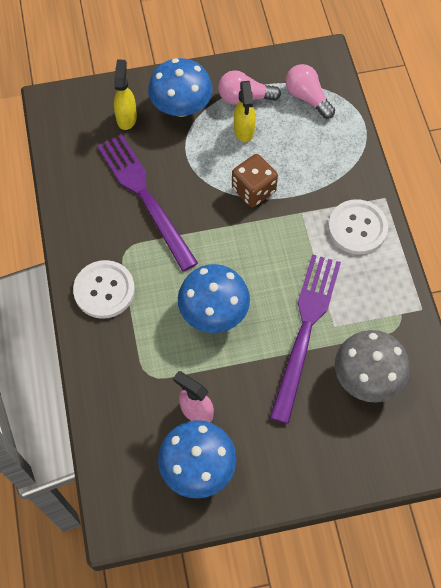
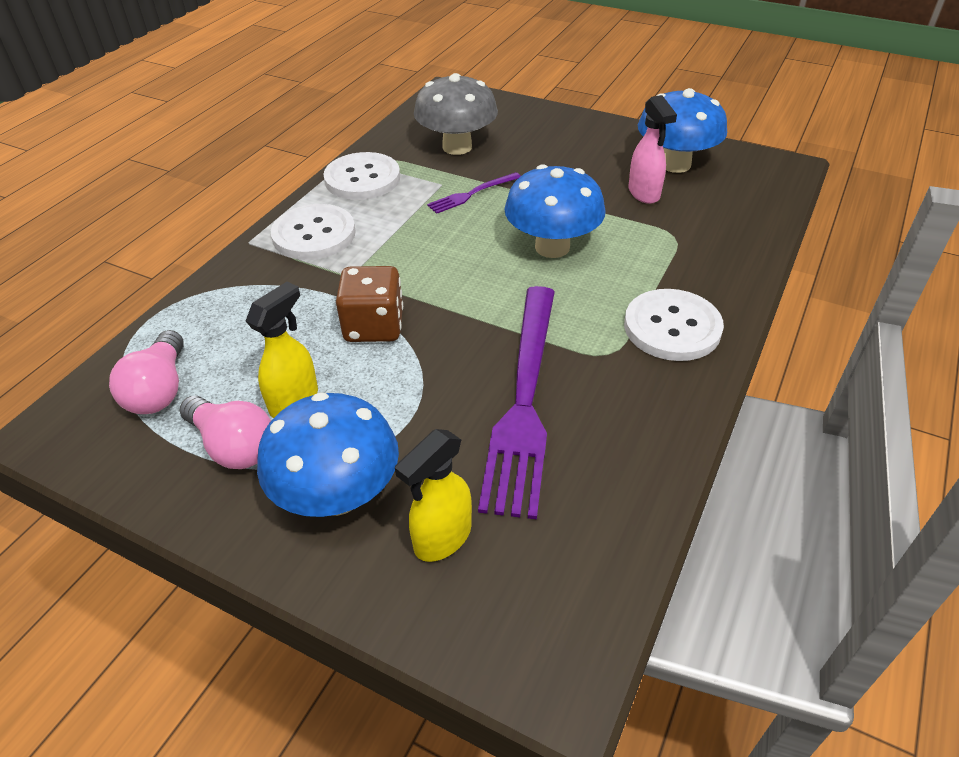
camera: 140 degrees left, 20 degrees down
purple fork [270,254,341,424] -> purple fork [427,172,521,214], size x0.46
none -> white button [323,152,400,200]

